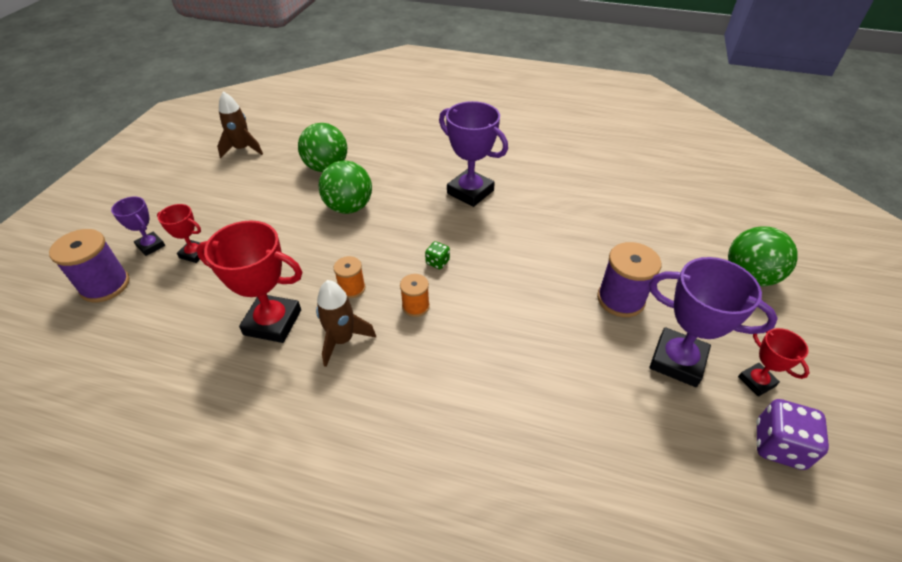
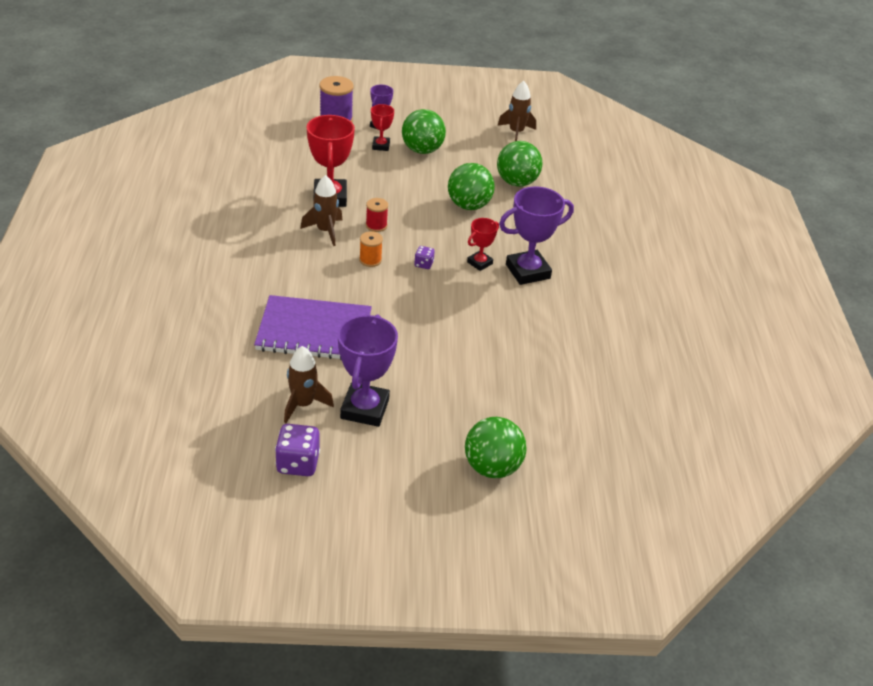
camera: 70 degrees right, 5 degrees down
orange spool [333,256,365,298] -> red spool [366,198,388,232]
green dice [425,241,450,269] -> purple dice [414,246,435,269]
purple trophy [439,101,508,207] -> purple trophy turned 45 degrees clockwise [499,186,574,285]
purple spool [597,242,661,317] -> none
red trophy [738,328,809,397] -> red trophy moved to [467,218,499,271]
none -> purple notebook [254,295,372,360]
none -> brown rocket [284,346,334,423]
none -> green ball [402,109,446,154]

